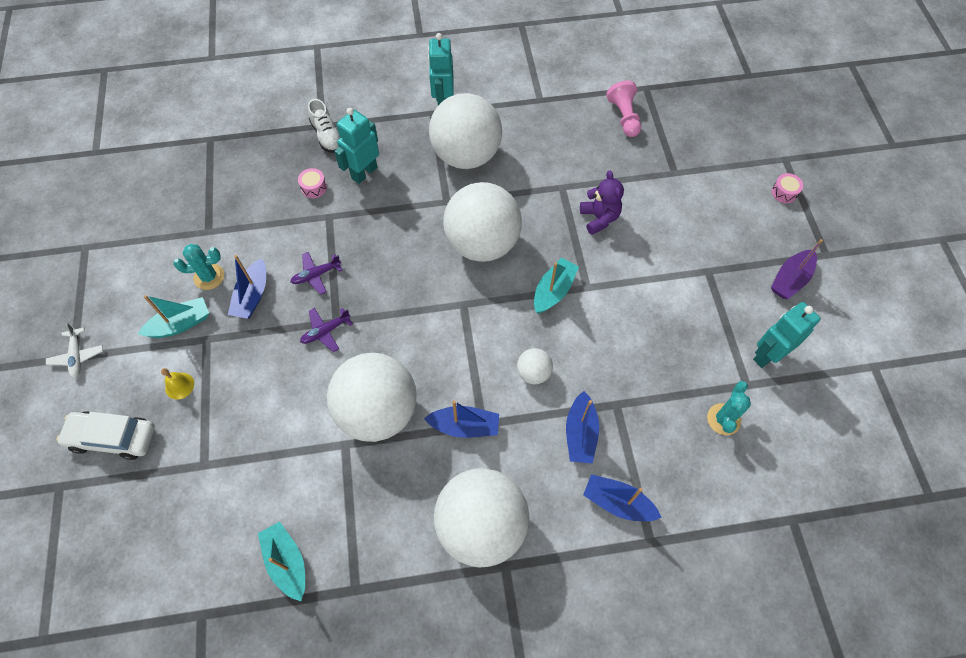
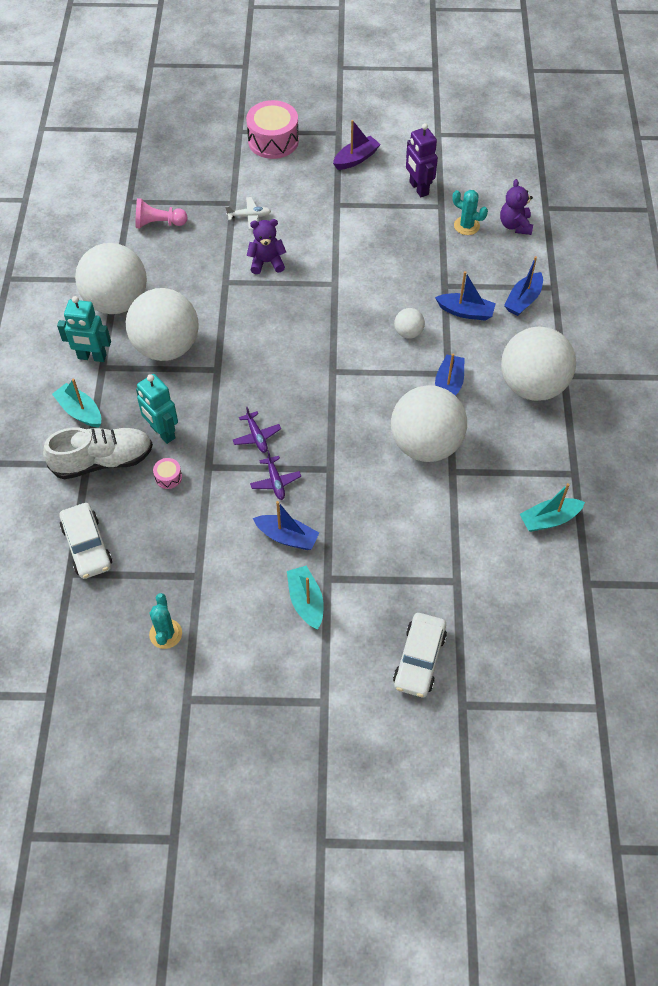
camera: 80 degrees left, 5 degrees down
white plane [46,323,103,378] -> white plane moved to [226,197,271,229]
yellow bell [161,368,194,399] -> none
turquoise cactus [173,244,224,290] -> turquoise cactus moved to [149,593,182,649]
purple plane [300,308,353,352] -> purple plane moved to [233,407,281,453]
white shoe [308,99,341,153] -> white shoe [43,427,153,479], size x1.67
white ball [443,182,522,262] -> white ball moved to [75,243,147,314]
turquoise boat [534,258,579,314] -> turquoise boat moved to [52,379,101,428]
turquoise robot [753,302,821,368] -> purple robot [406,123,438,197]
pink drum [771,173,803,203] -> pink drum [246,100,299,159], size x2.31
purple boat [771,239,823,299] -> purple boat turned 90 degrees counterclockwise [333,120,381,170]
none -> white car [60,503,112,579]
none -> purple teddy bear [500,179,533,235]

